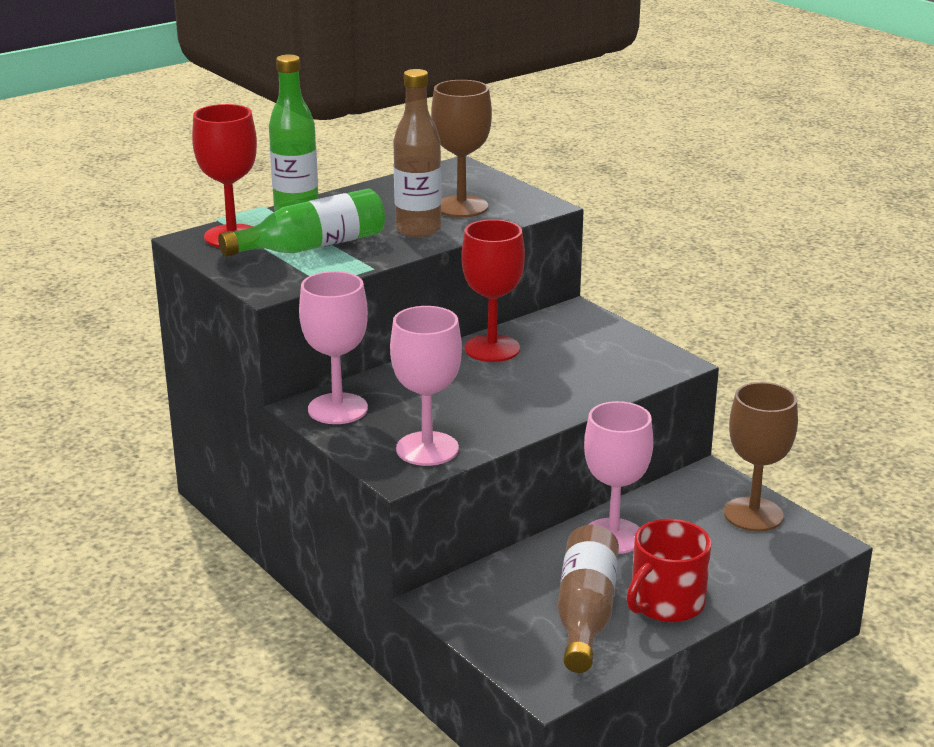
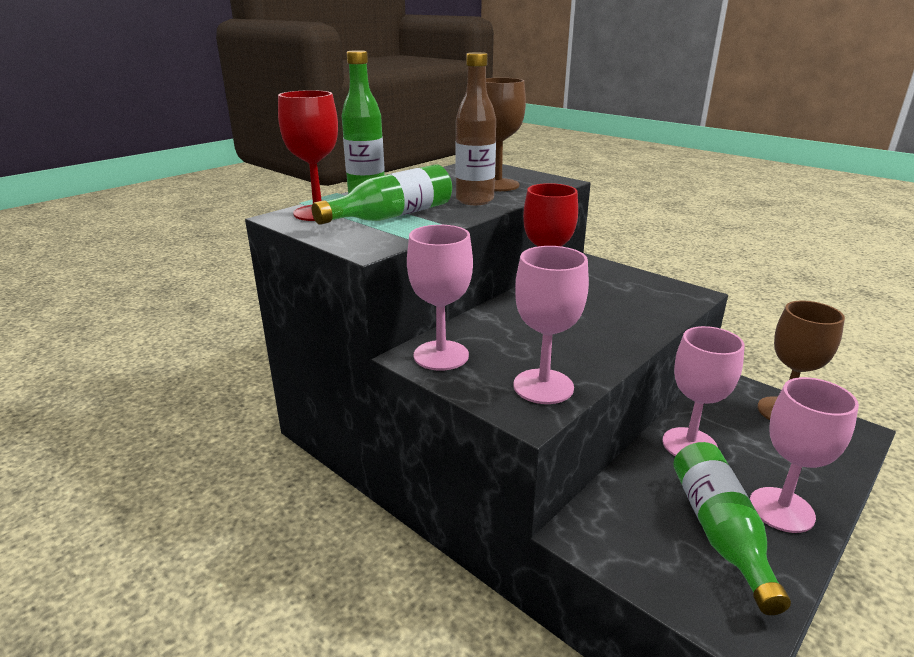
camera: 10 degrees left, 0 degrees up
brown bottle [557,525,619,673] -> green bottle [673,442,791,615]
red mug [627,519,712,622] -> pink goblet [750,377,859,533]

